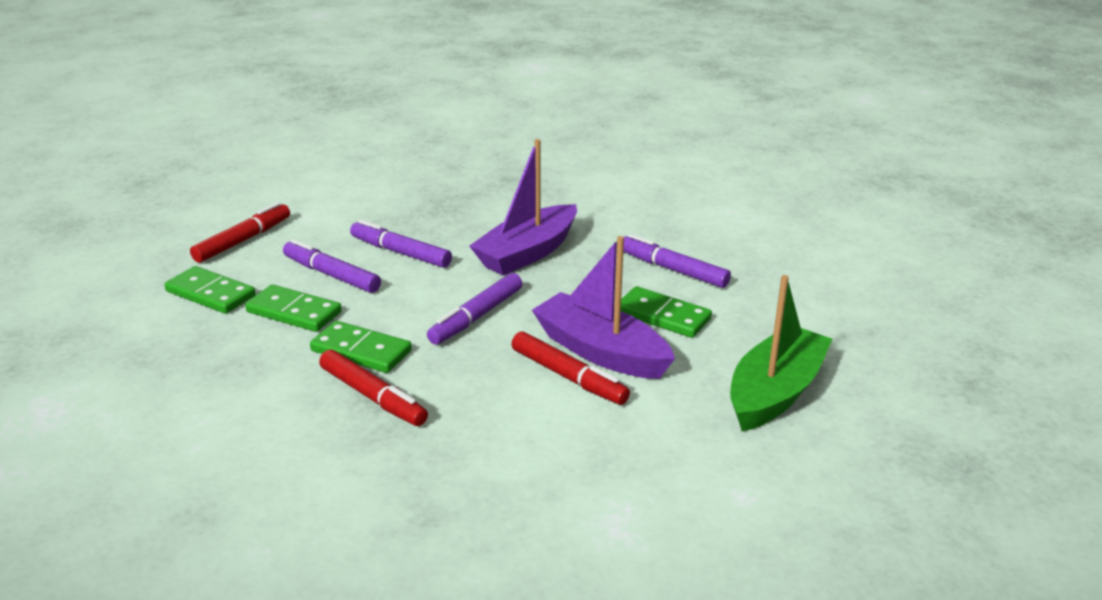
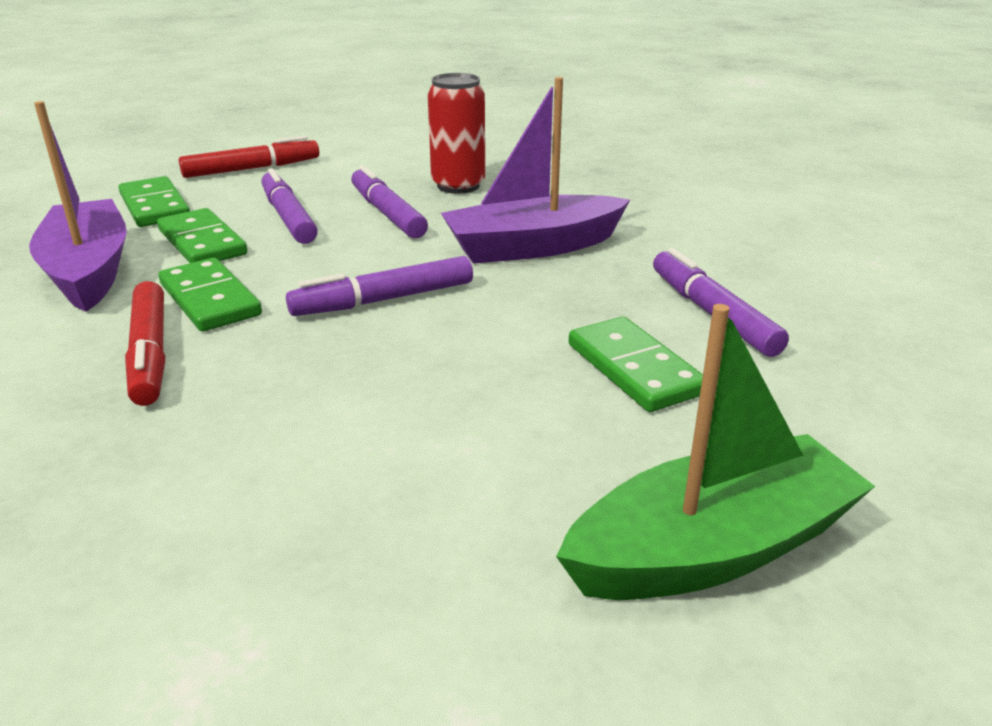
camera: 30 degrees right, 0 degrees up
red marker [511,331,630,405] -> none
purple boat [532,236,675,379] -> purple boat moved to [29,101,127,312]
none -> red can [428,73,485,194]

